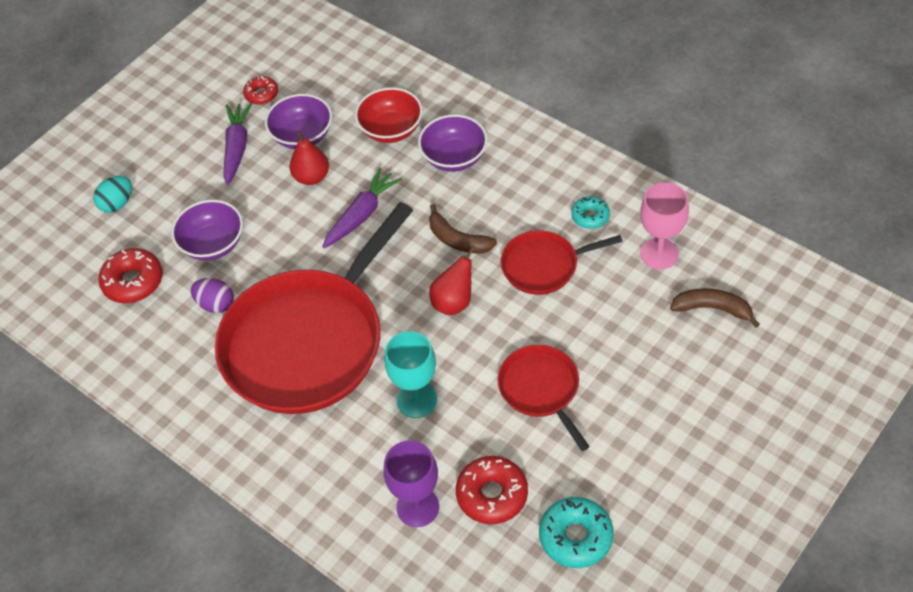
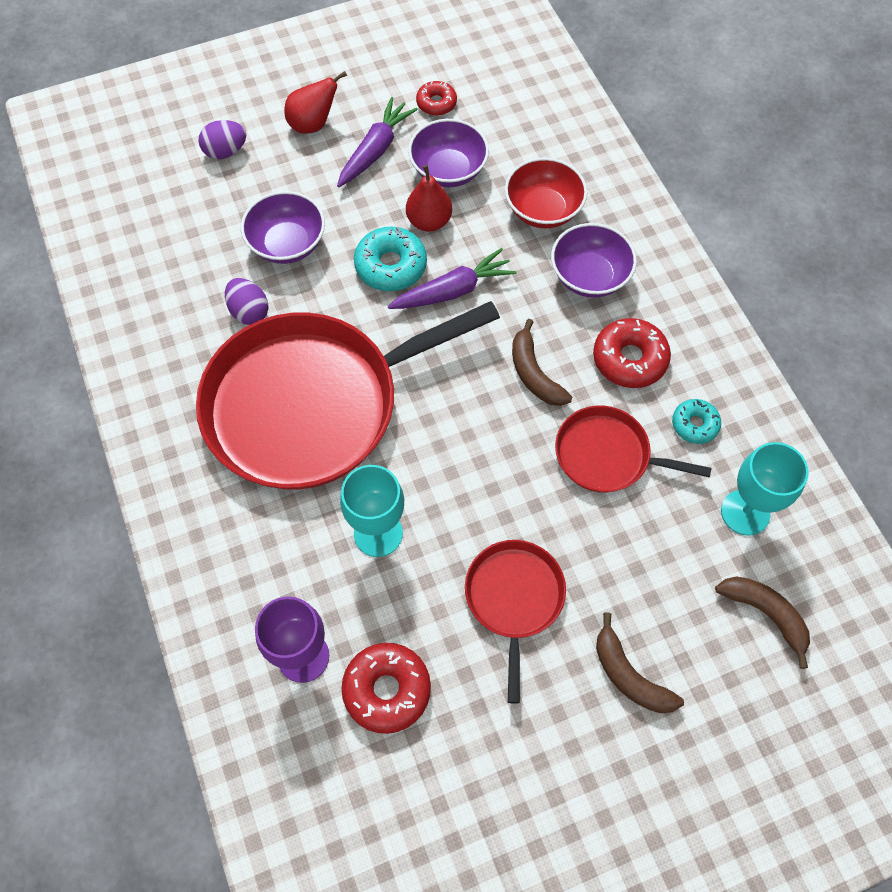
camera: 25 degrees right, 10 degrees up
turquoise egg [94,176,132,212] -> purple egg [198,120,246,159]
red donut [98,248,163,303] -> red donut moved to [593,318,671,388]
red pear [429,245,476,315] -> red pear moved to [285,71,347,134]
turquoise donut [539,497,614,568] -> turquoise donut moved to [354,227,427,291]
pink goblet [640,182,689,270] -> turquoise goblet [721,442,809,536]
none -> brown banana [596,612,684,713]

